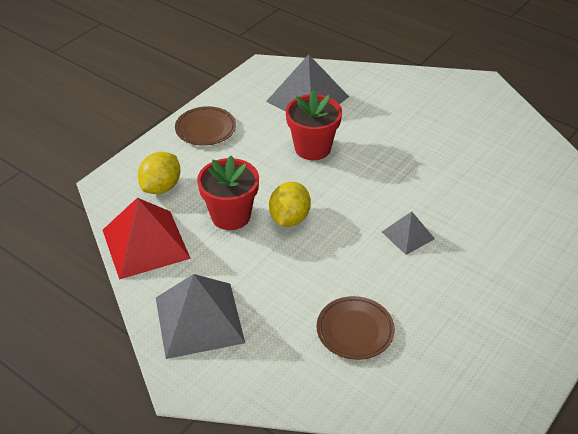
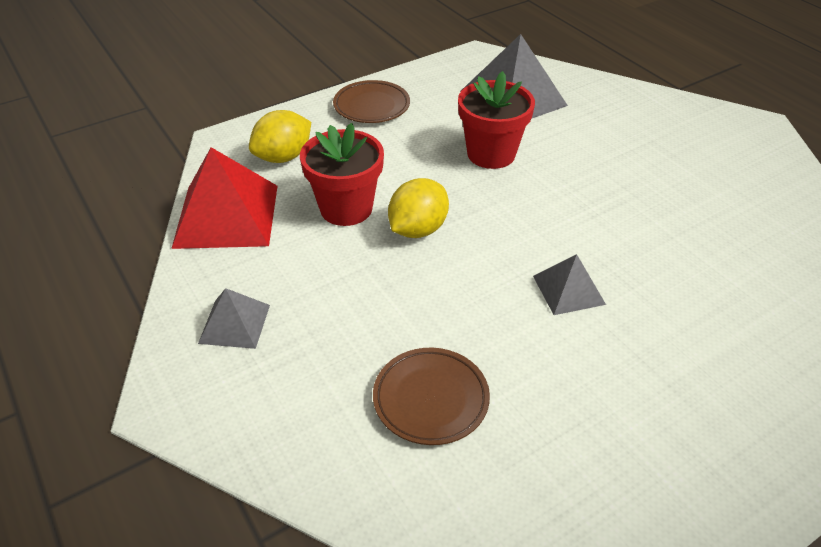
camera: 20 degrees right, 0 degrees up
grey pyramid [156,274,245,359] -> grey pyramid [198,288,270,349], size x0.54

